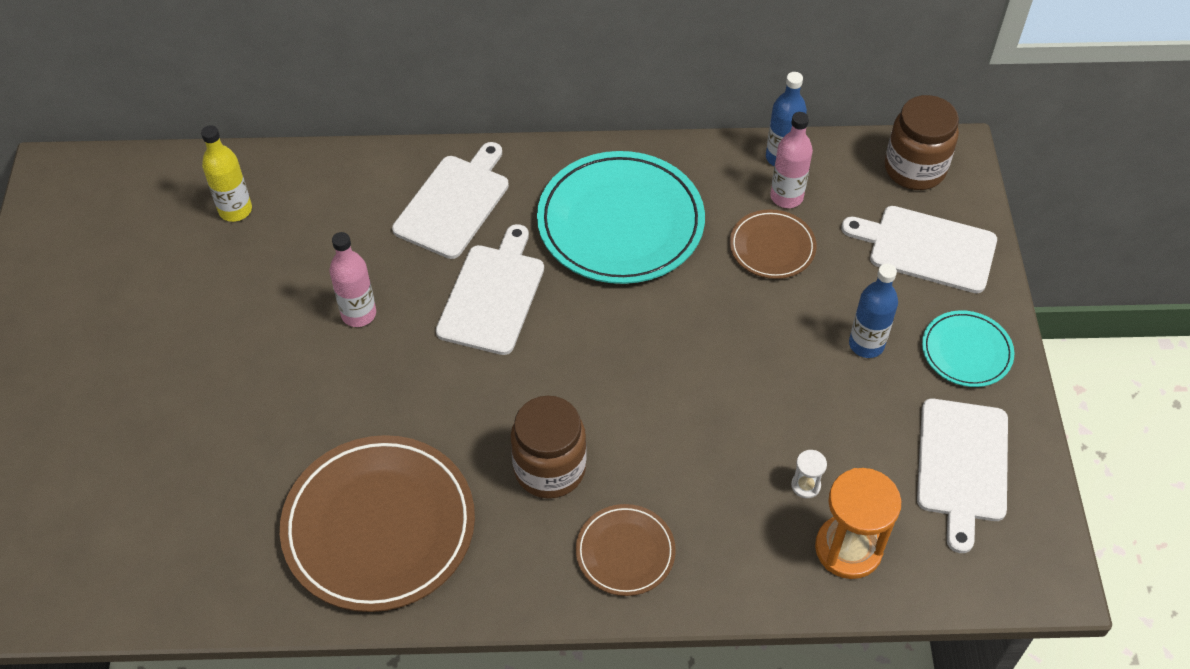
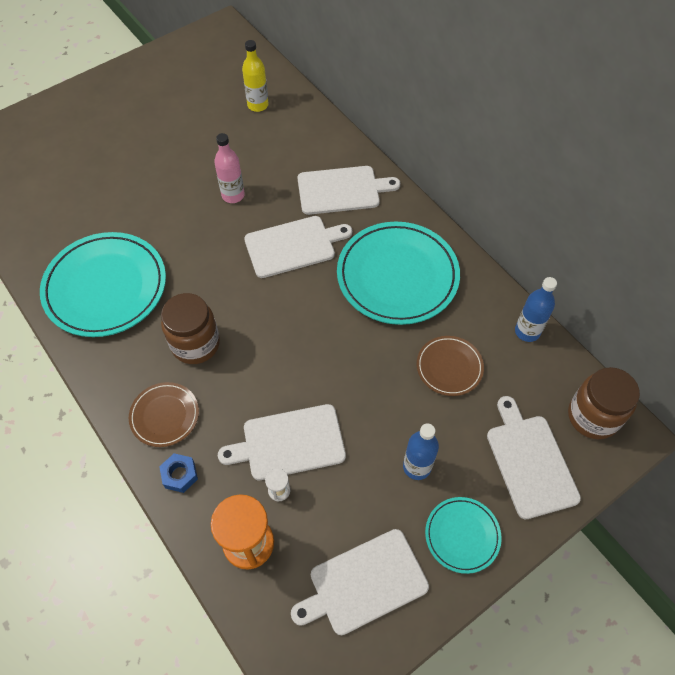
camera: 55 degrees right, 5 degrees up
brown plate [280,435,475,612] -> turquoise plate [40,232,166,337]
pink bottle [770,112,813,208] -> none
none -> blue nut [159,453,198,493]
none -> white cutting board [218,404,346,480]

